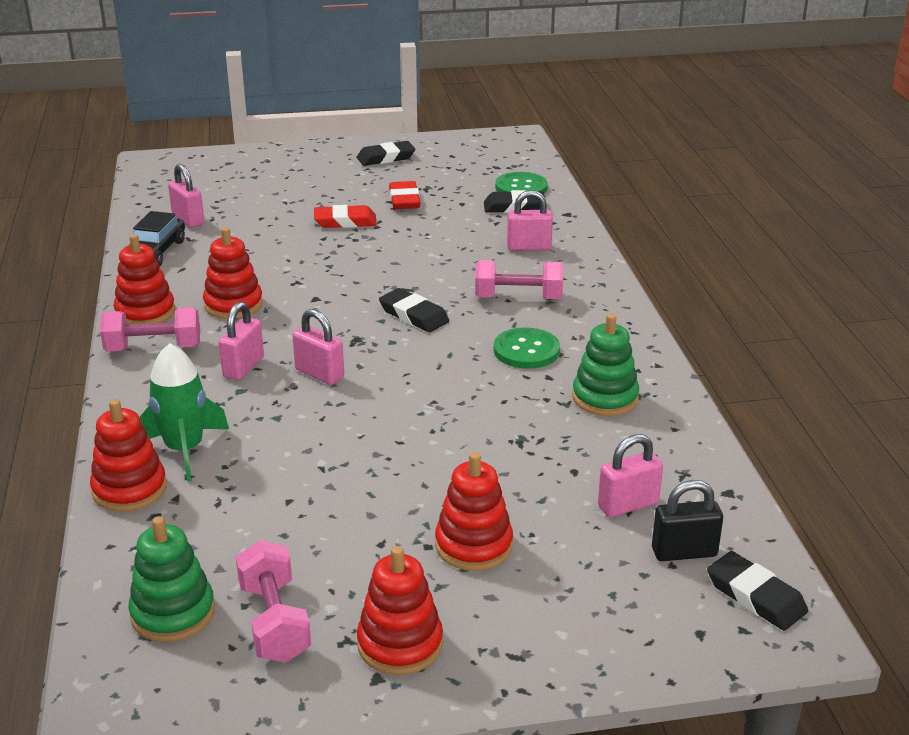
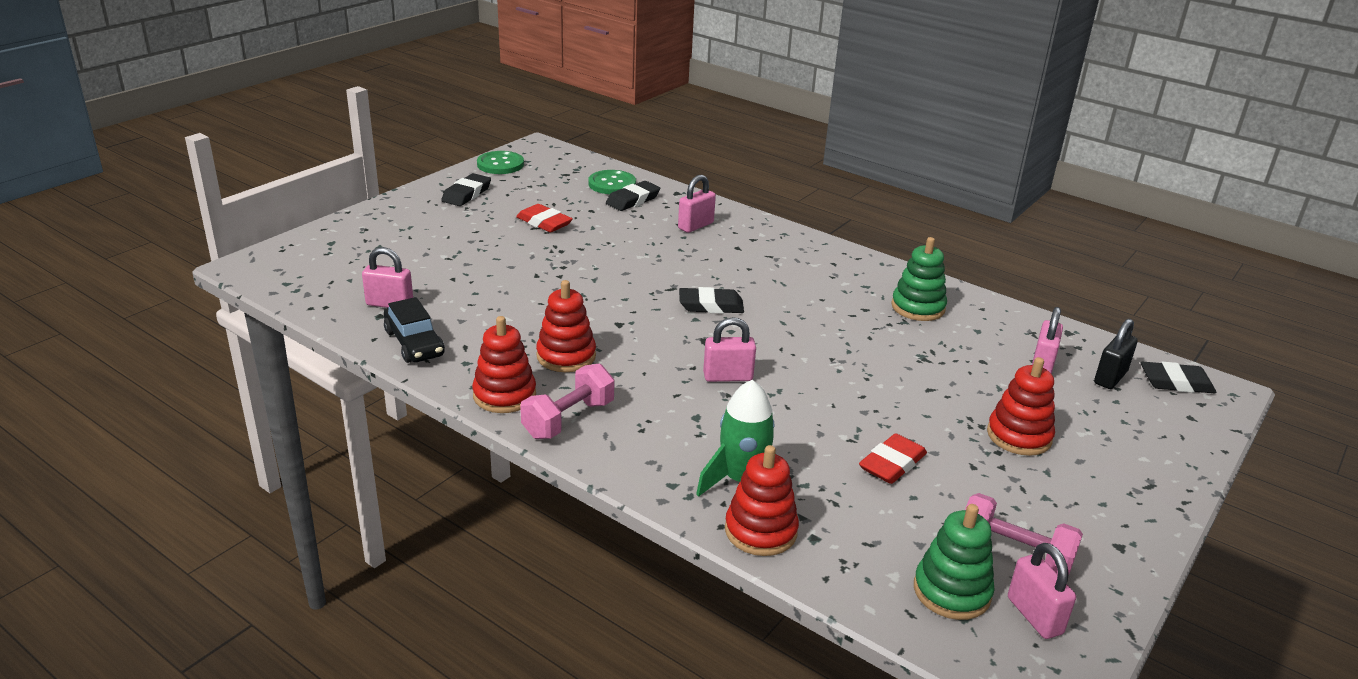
camera: 45 degrees left, 0 degrees up
pink padlock [219,302,264,380] -> pink padlock moved to [1008,543,1076,639]
red eraser [314,205,377,228] -> red eraser moved to [859,433,927,484]
red stacking toy [357,546,443,675] -> none
pink dumbbell [475,260,563,299] -> none
green button [494,327,560,369] -> green button moved to [477,151,524,174]

